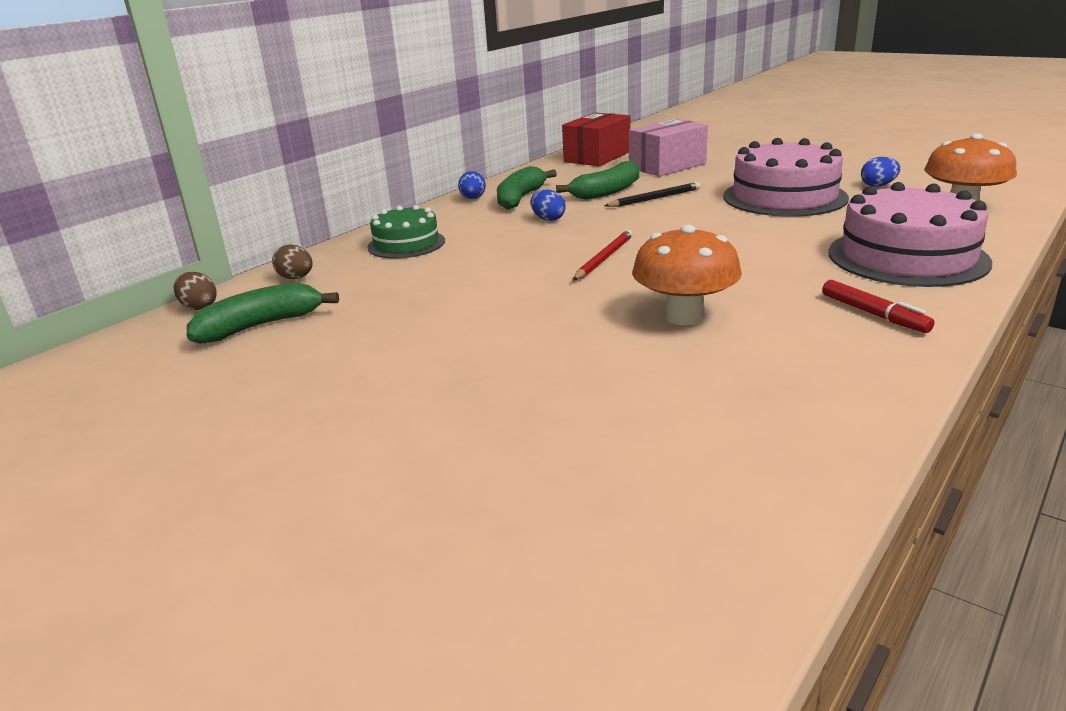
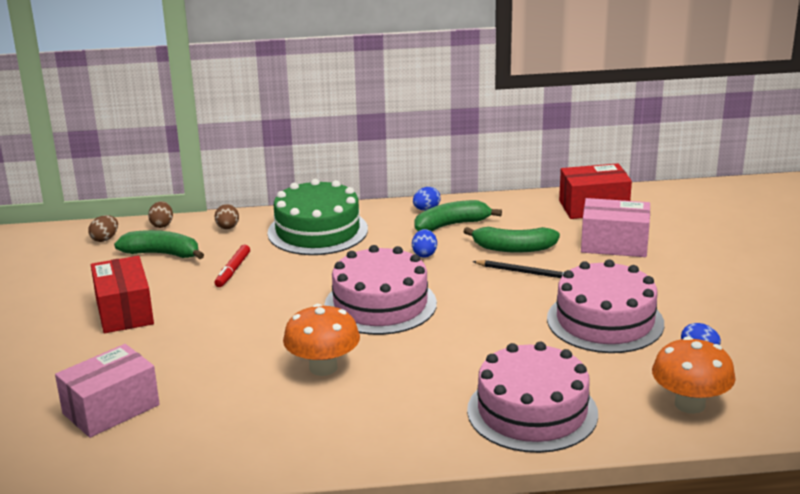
camera: 45 degrees right, 0 degrees up
green cake [367,205,445,258] -> green cake [267,179,368,255], size x1.67
red pencil [573,230,633,280] -> pink cake [324,245,437,335]
red marker [822,280,934,333] -> red marker moved to [215,245,250,287]
none -> pink box [55,344,160,438]
none -> brown egg [88,215,118,242]
none -> red box [91,256,154,333]

